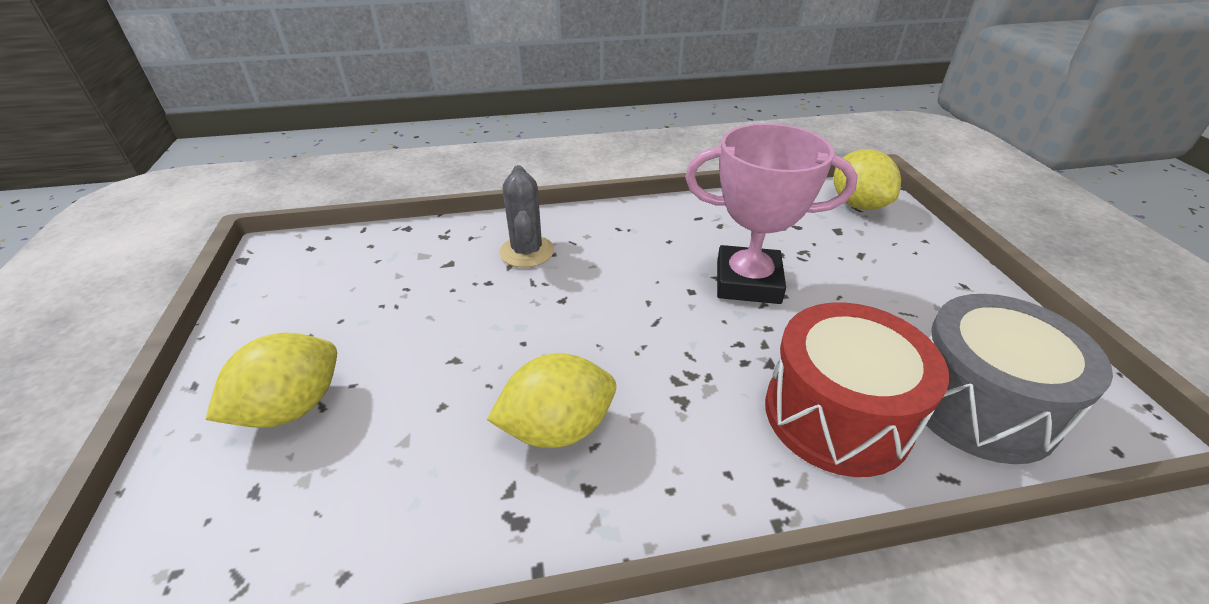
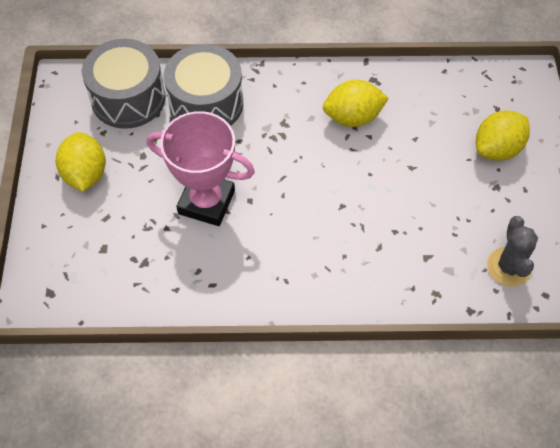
camera: 170 degrees left, 20 degrees up
grey cactus [499,165,554,268] -> grey cactus moved to [487,216,538,287]
red drum [765,302,949,477] -> grey drum [164,44,243,126]
yellow lemon [834,149,901,210] -> yellow lemon moved to [56,132,106,192]

